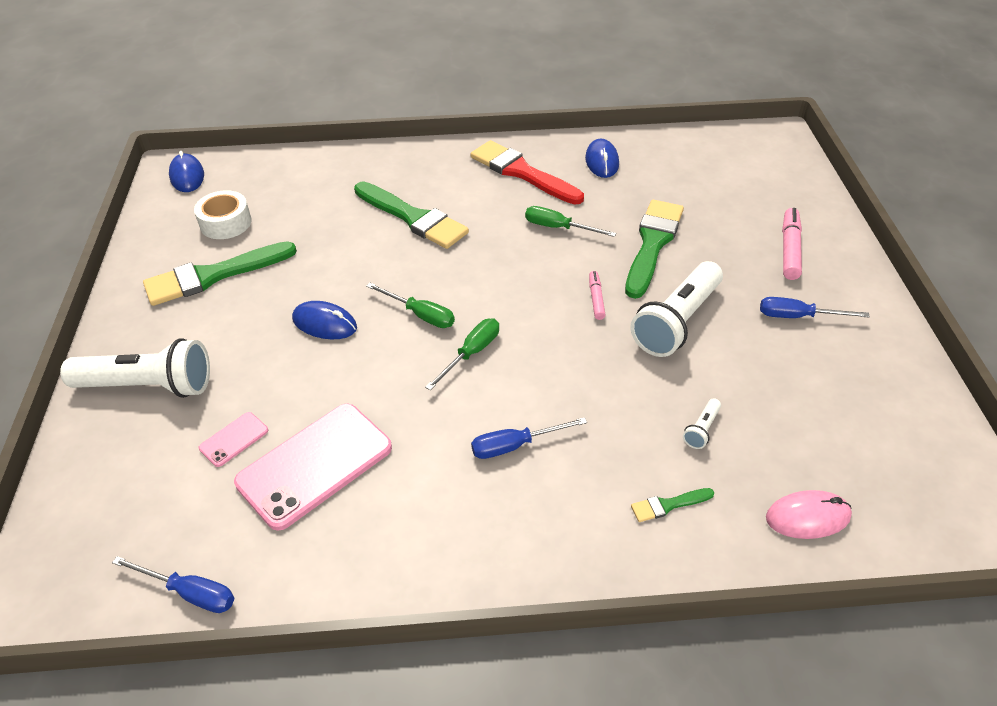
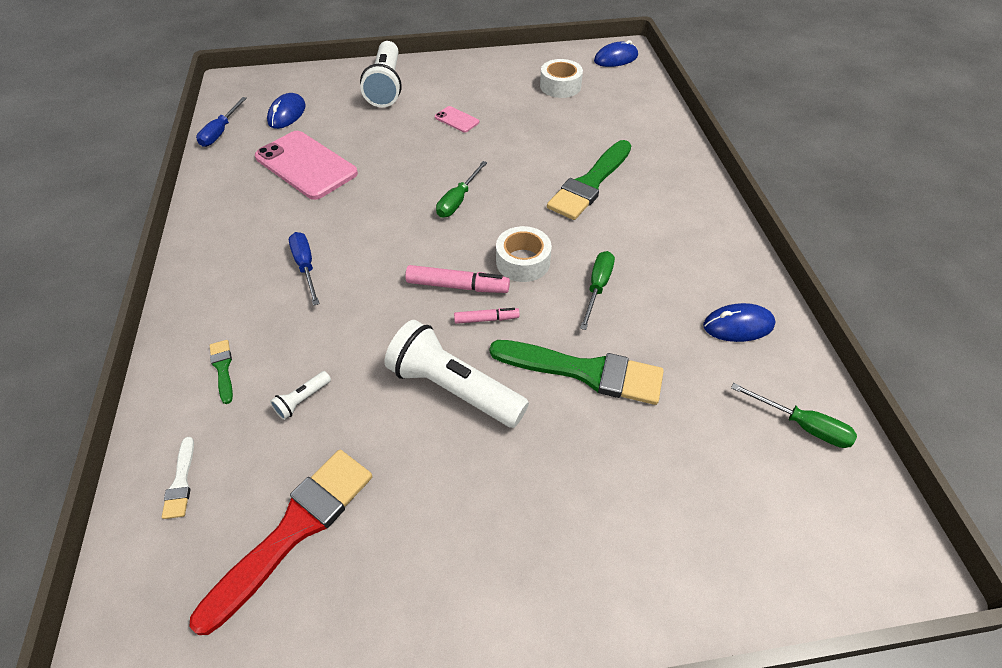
camera: 85 degrees right, 5 degrees up
green brush [143,241,297,306] -> none
pink phone [199,412,268,467] -> pink phone moved to [435,106,479,132]
blue mouse [292,301,357,339] -> blue mouse moved to [267,93,306,129]
green screwdriver [425,319,499,391] -> green screwdriver moved to [731,383,857,448]
red brush [470,140,584,204] -> red brush moved to [190,450,372,635]
white flashlight [683,398,721,449] -> white flashlight turned 75 degrees counterclockwise [270,371,331,420]
blue screwdriver [760,297,870,318] -> none
pink mouse [766,490,852,539] -> white brush [162,437,194,519]
pink marker [782,208,802,280] -> pink marker moved to [405,265,510,293]
none -> white tape [496,226,552,282]

